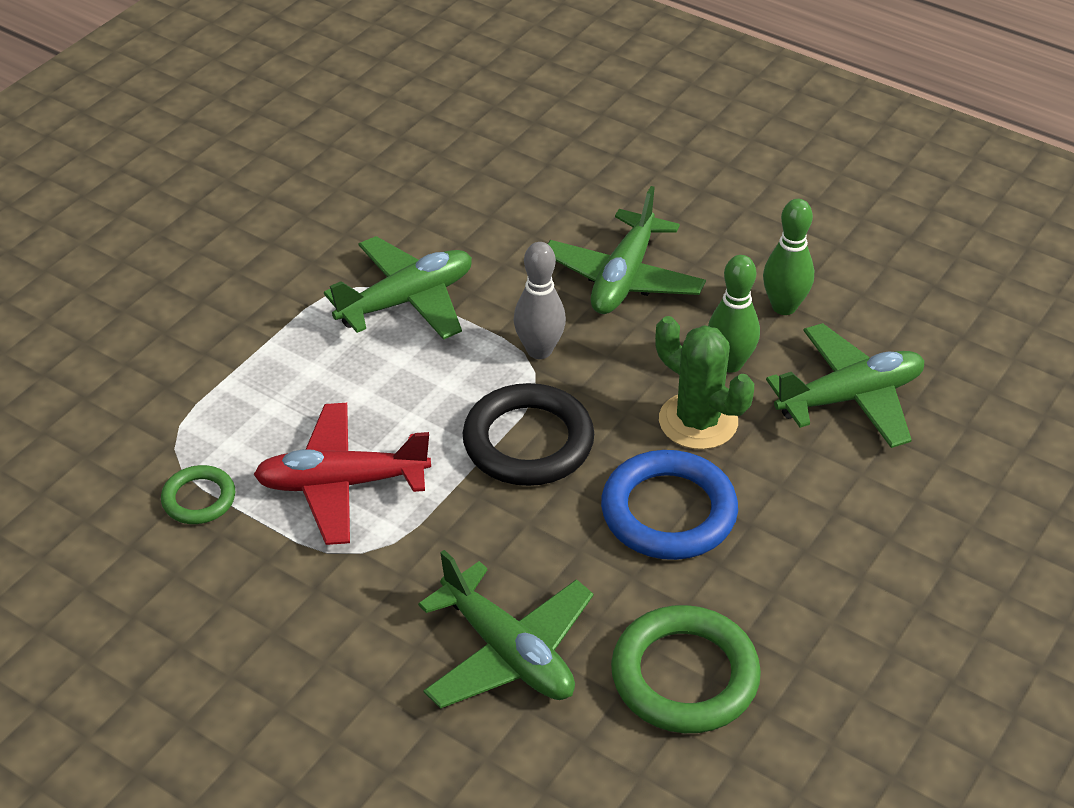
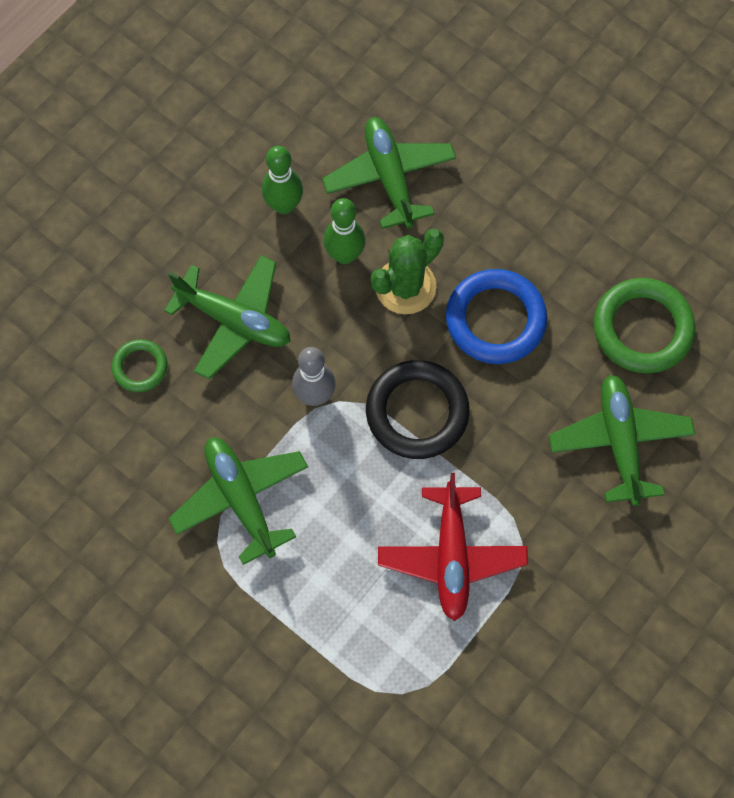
camera: 85 degrees left, 25 degrees up
green ring [161,465,235,524] -> green ring moved to [112,339,168,392]
green plane [418,550,594,709] -> green plane turned 60 degrees counterclockwise [549,374,695,506]

